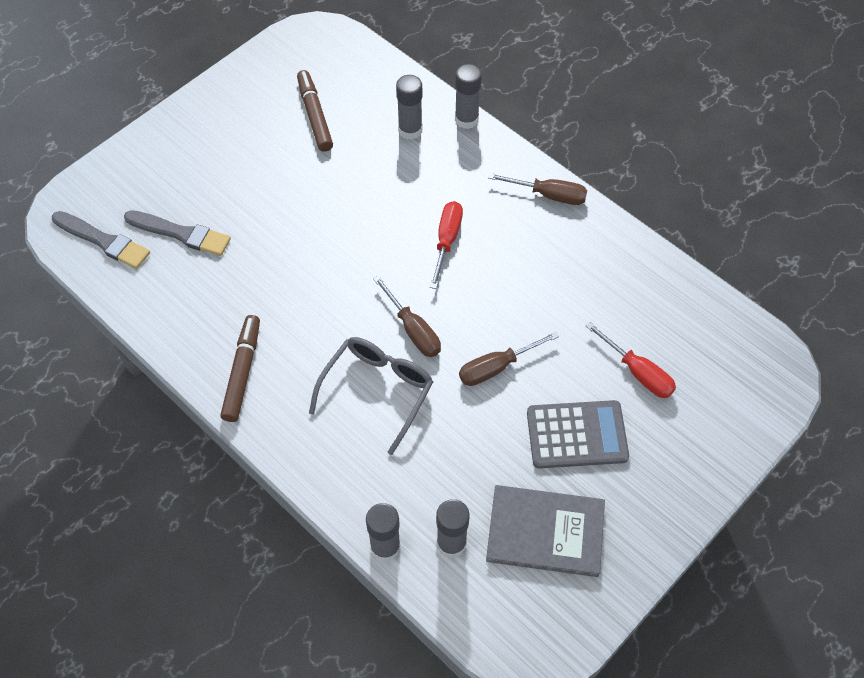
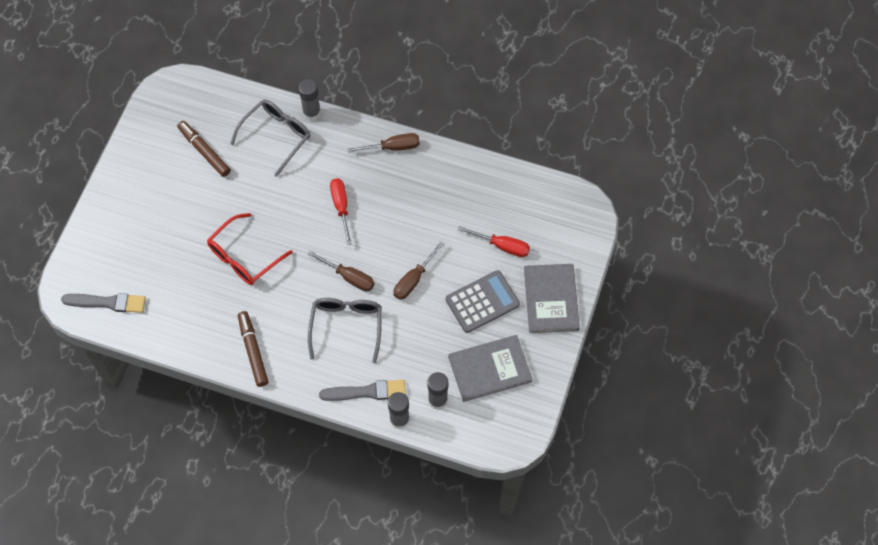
camera: 25 degrees left, 5 degrees up
grey brush [124,210,231,256] -> grey brush moved to [319,380,406,401]
grey glue stick [396,75,422,140] -> grey glasses [230,100,310,177]
none -> red glasses [207,213,293,285]
none -> grey book [524,264,580,333]

